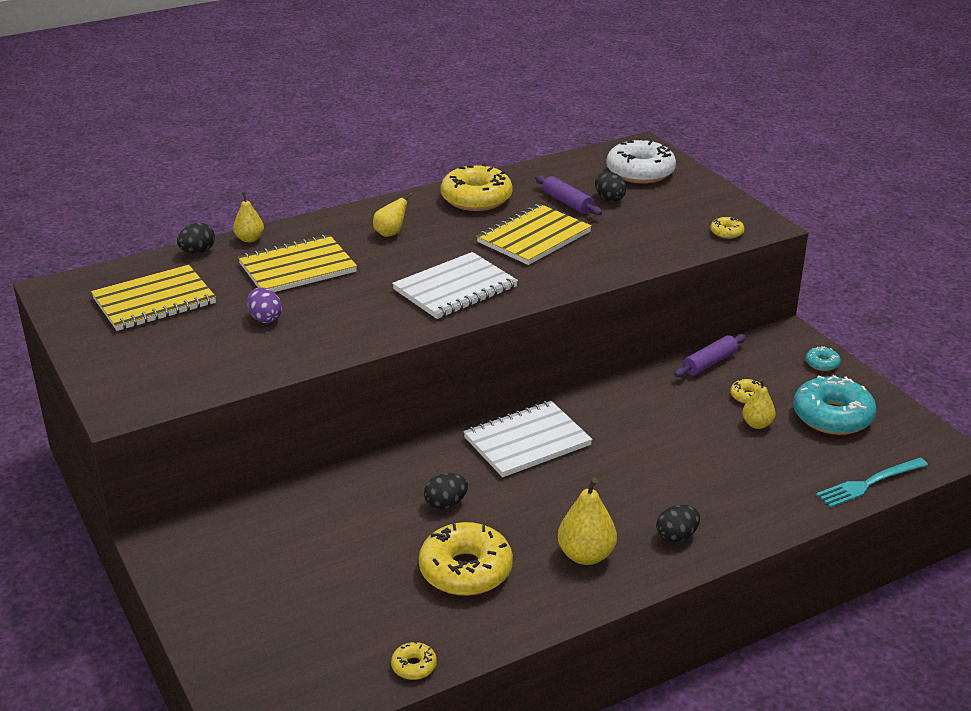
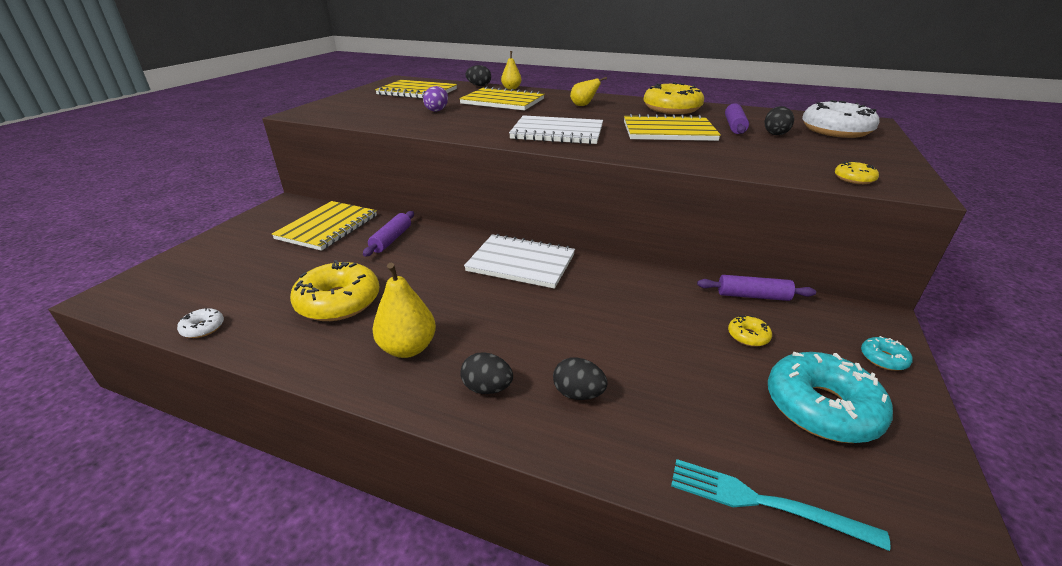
camera: 50 degrees right, 0 degrees up
yellow donut [391,641,437,680] -> white donut [177,308,224,338]
black egg [424,473,468,509] -> black egg moved to [553,357,608,400]
yellow pear [742,379,776,429] -> none
none -> yellow notebook [272,201,377,251]
none -> purple rolling pin [363,211,414,257]

